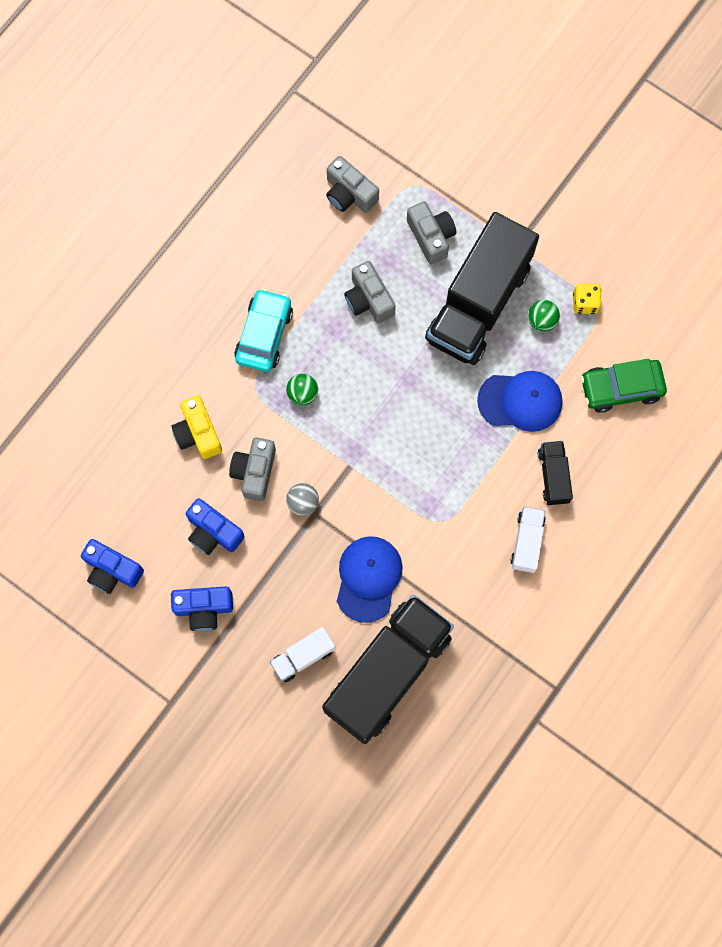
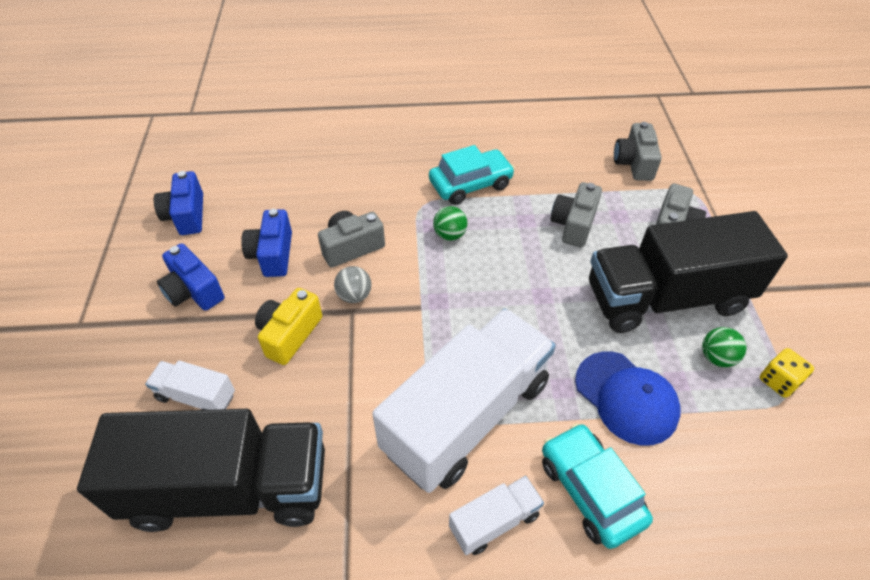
camera: 50 degrees right, 25 degrees down
yellow camera [171,396,222,459] -> yellow camera moved to [255,288,322,365]
blue cap [337,536,403,623] -> none
black truck [538,441,573,505] -> turquoise car [542,423,653,549]
green car [581,359,667,413] -> none
none -> white truck [372,308,556,493]

